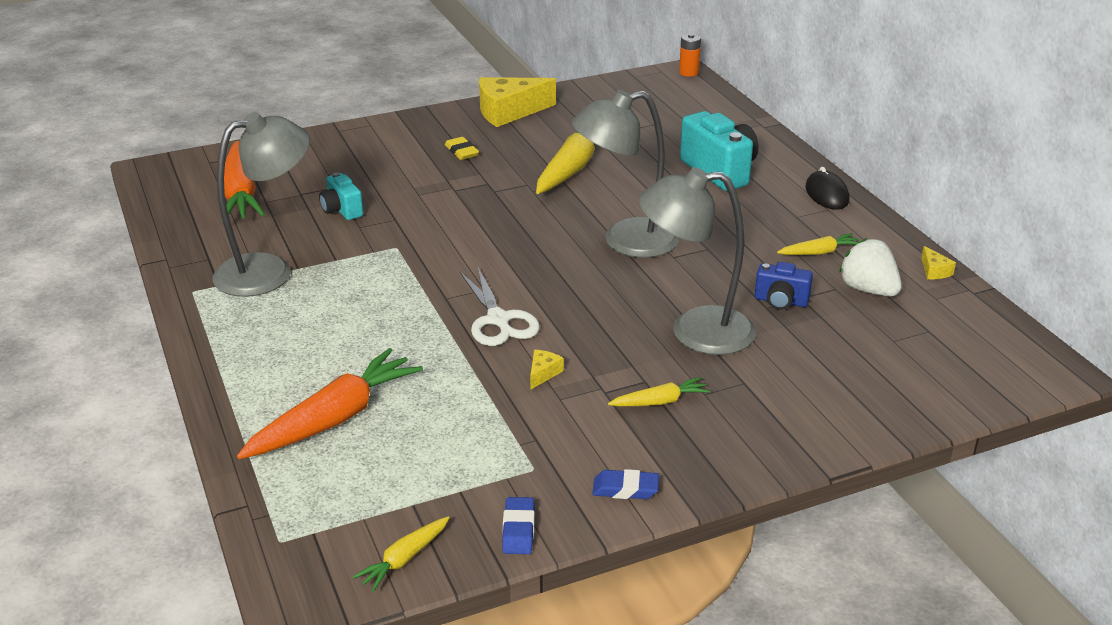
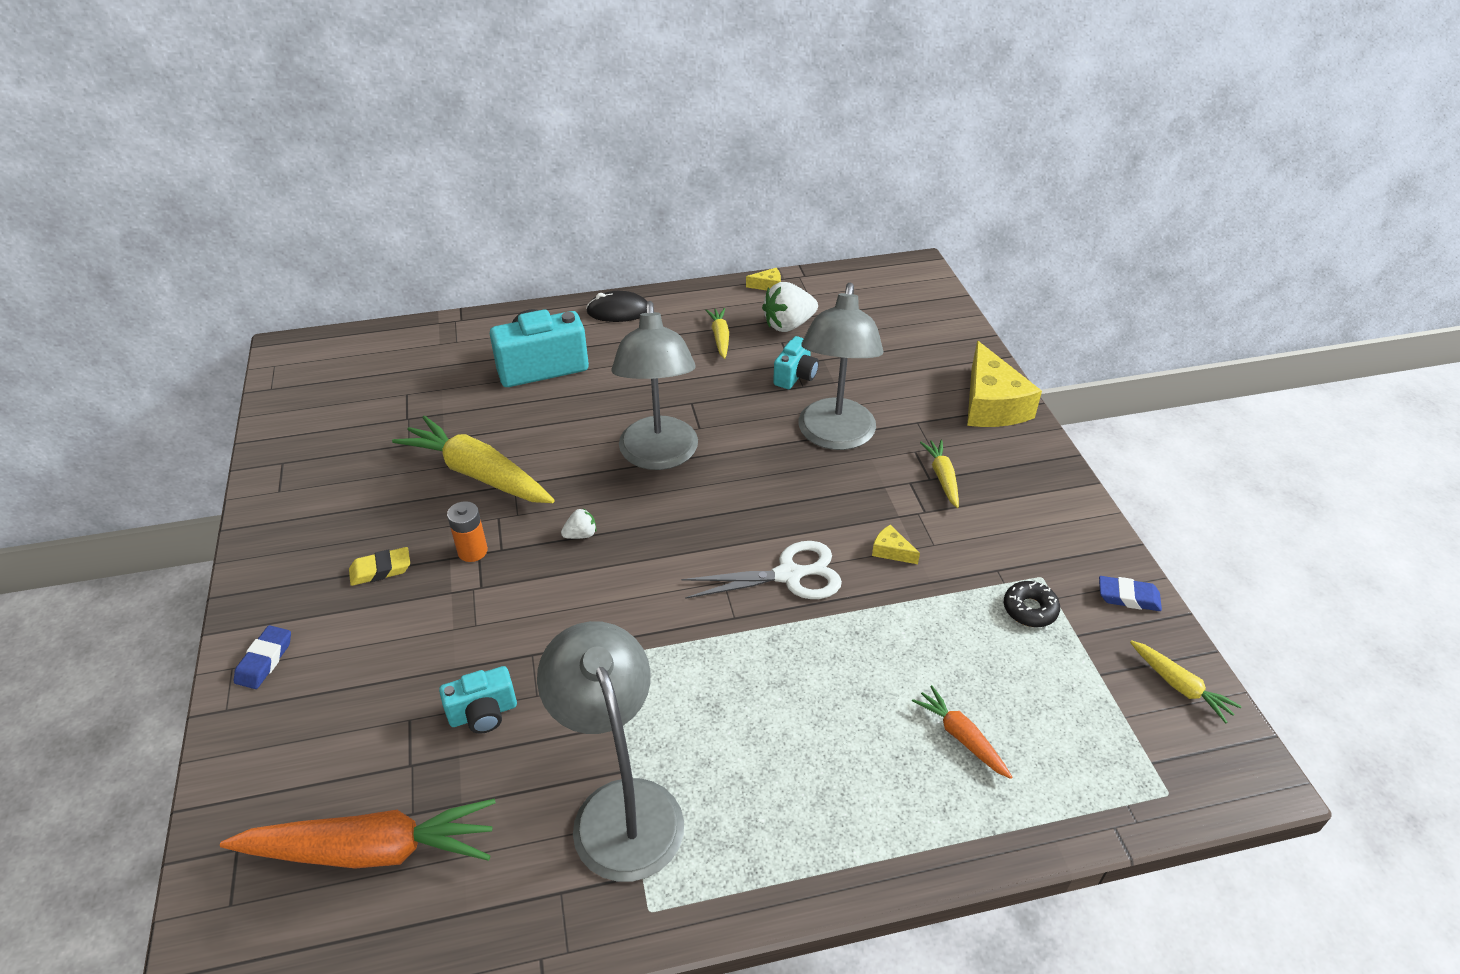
camera: 80 degrees left, 10 degrees up
orange carrot [237,348,423,459] -> orange carrot [912,685,1012,779], size x0.50
yellow cheese [479,77,556,127] -> yellow cheese moved to [967,341,1042,427]
blue eraser [592,469,659,499] -> blue eraser moved to [234,625,291,689]
orange battery [679,34,701,77] -> orange battery moved to [447,501,488,562]
blue camera [755,262,813,310] -> turquoise camera [773,336,819,389]
none -> white strawberry [561,508,596,539]
none -> black donut [1004,581,1060,627]

